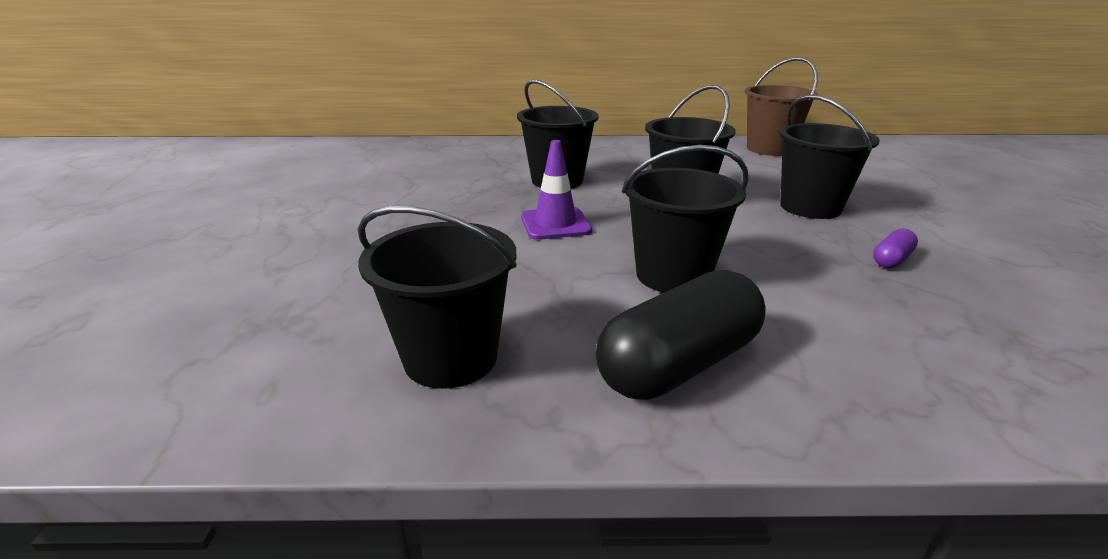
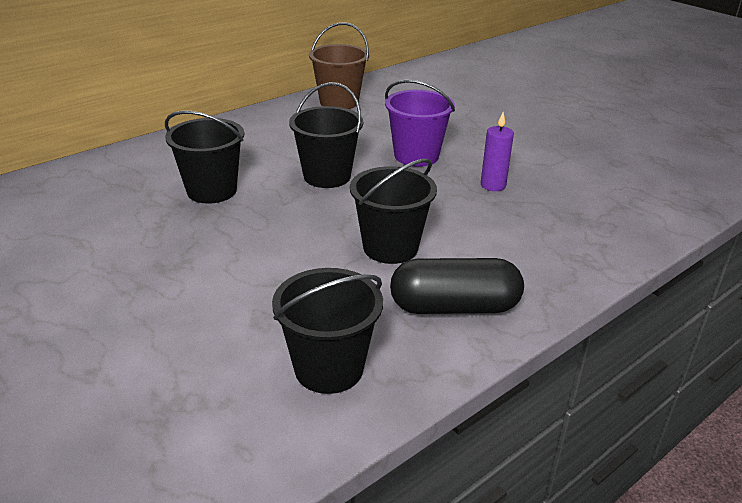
camera: 40 degrees left, 5 degrees up
purple traffic cone [521,140,592,240] -> none
black capsule [596,270,766,400] -> black capsule turned 75 degrees clockwise [390,258,524,314]
black bucket [779,95,880,219] -> purple bucket [385,80,455,167]
purple capsule [873,229,918,268] -> purple candle [481,112,514,191]

